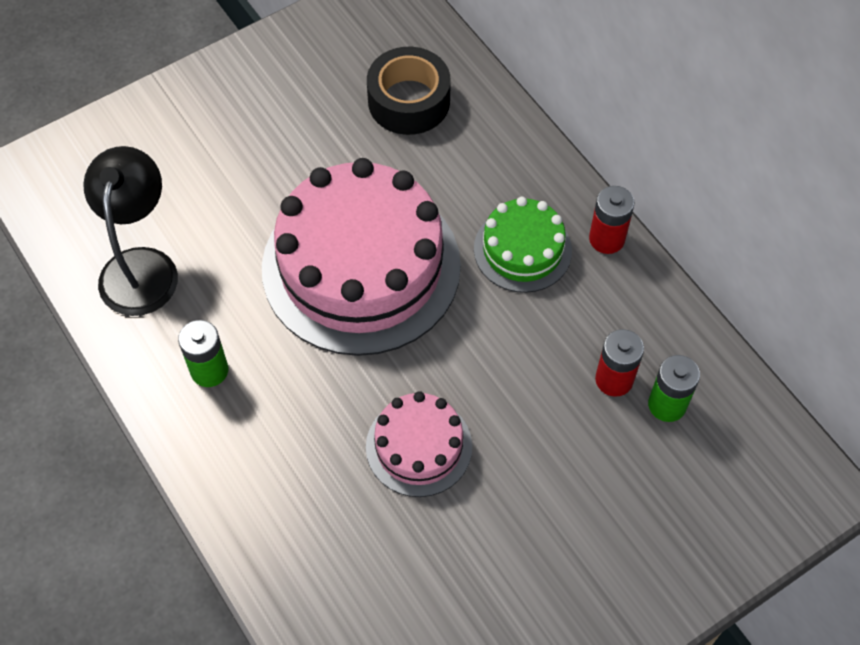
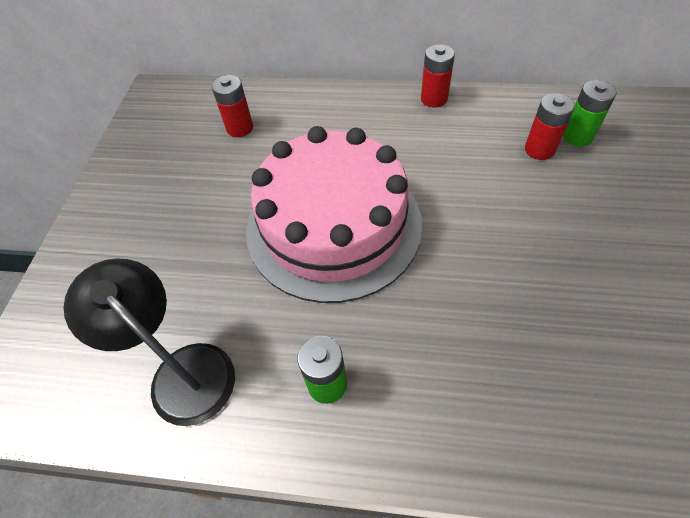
camera: 45 degrees left, 5 degrees down
pink cake [366,391,472,497] -> none
black tape [367,47,451,135] -> red battery [212,75,253,137]
green cake [474,197,572,293] -> none

